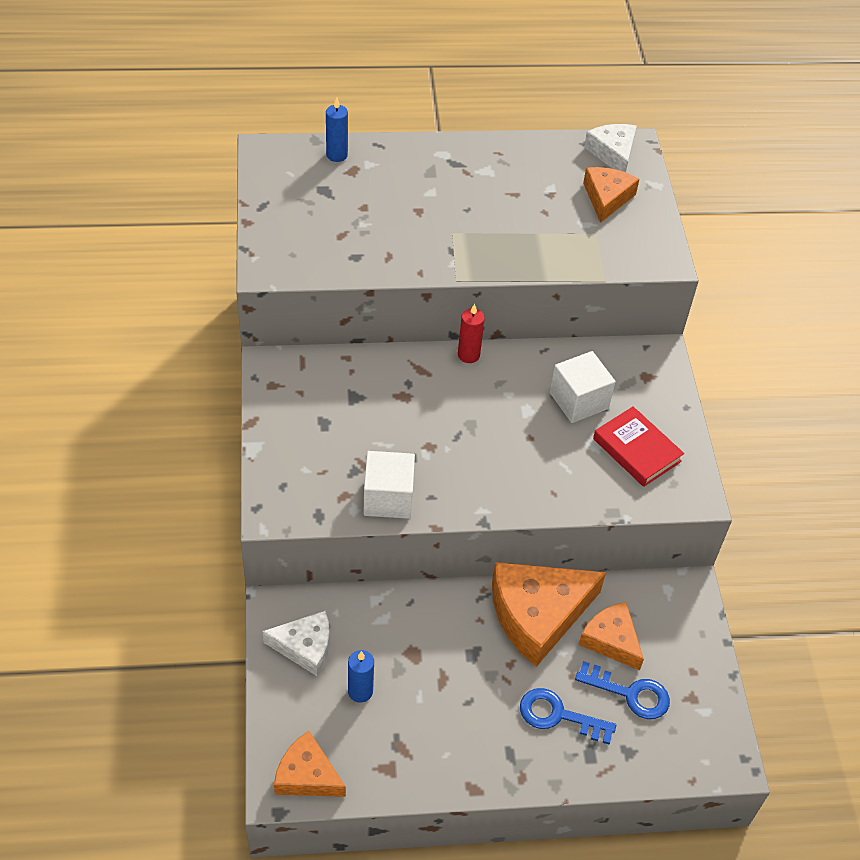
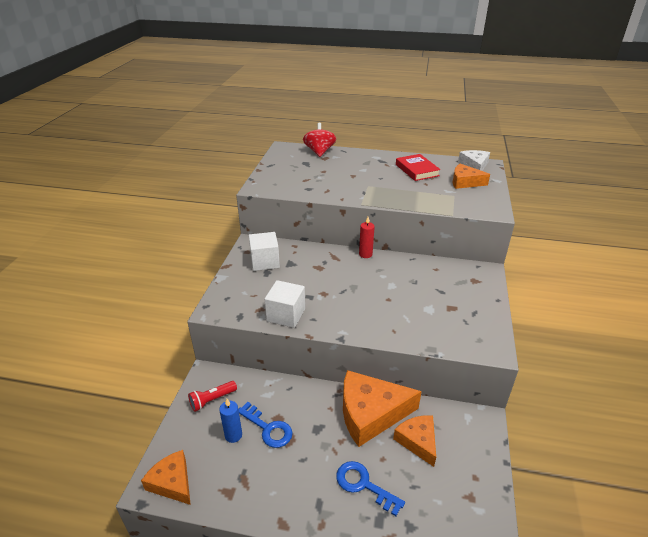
camera: 20 degrees right, 15 degrees down
white cheese [262,611,330,676] -> red flashlight [188,381,237,412]
blue candle [326,97,348,162] -> red spinning top [303,123,336,157]
white cube [550,351,616,423] -> white cube moved to [249,232,280,271]
blue key [575,661,670,719] -> blue key moved to [238,402,293,448]
orange cheese [583,167,640,223] -> orange cheese turned 105 degrees counterclockwise [452,164,490,189]
red book [593,406,684,487] -> red book moved to [396,154,441,181]

